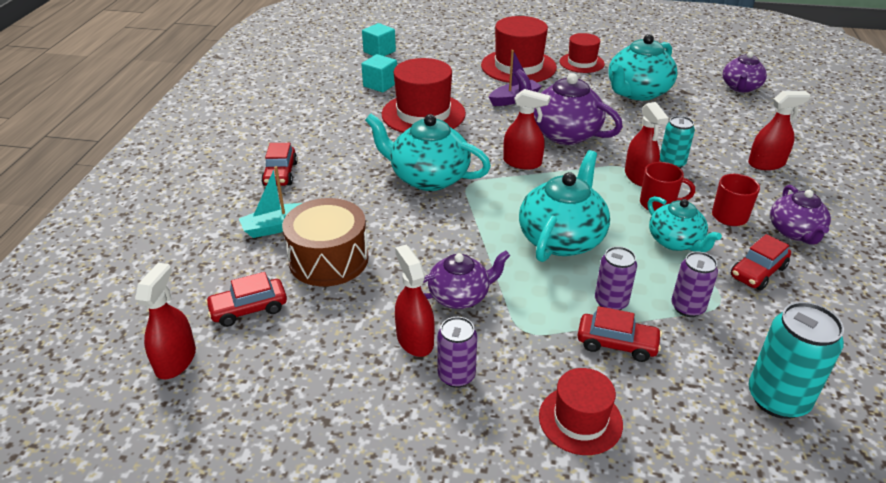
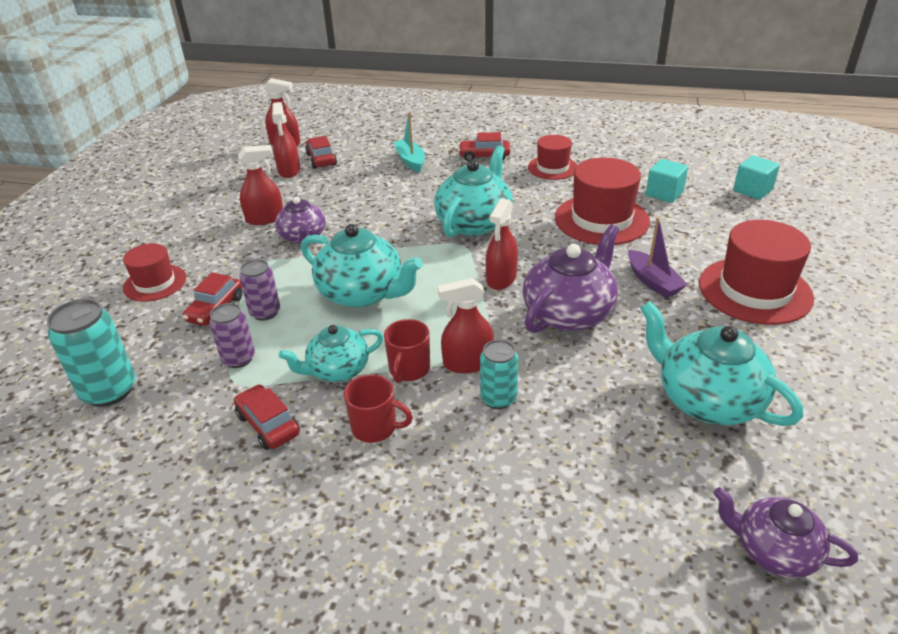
camera: 95 degrees right, 0 degrees up
brown drum [282,198,369,286] -> none
purple can [437,317,477,388] -> none
red hat [560,33,605,73] -> red hat moved to [528,135,577,180]
red spray bottle [748,91,811,170] -> red spray bottle moved to [272,102,300,178]
purple teapot [770,185,831,245] -> none

